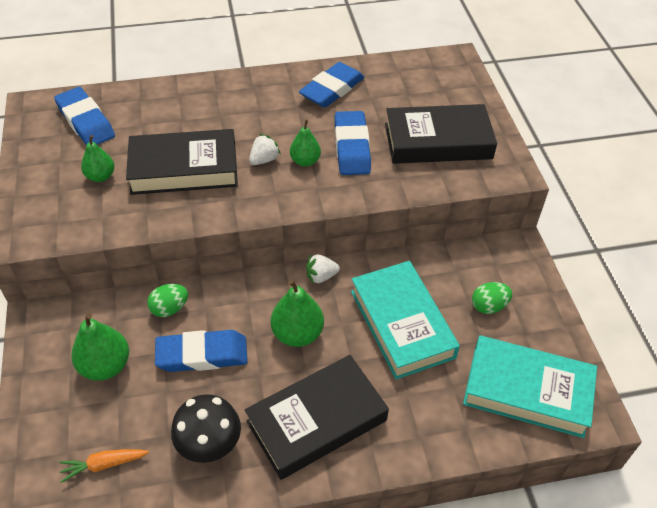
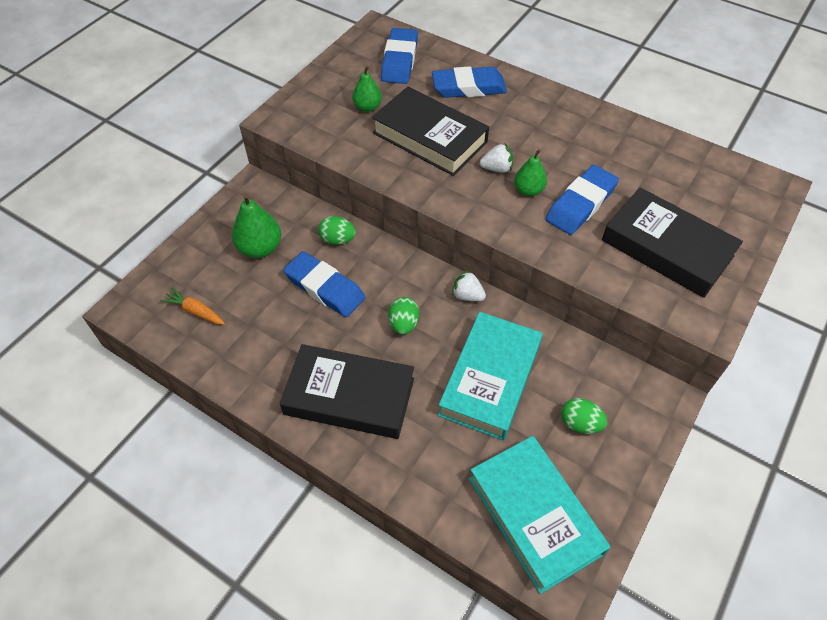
camera: 45 degrees right, 5 degrees up
black mushroom [171,394,241,463] -> none
green pear [271,279,324,347] -> green egg [388,297,419,335]
blue eraser [299,62,365,108] -> blue eraser moved to [432,66,507,98]

